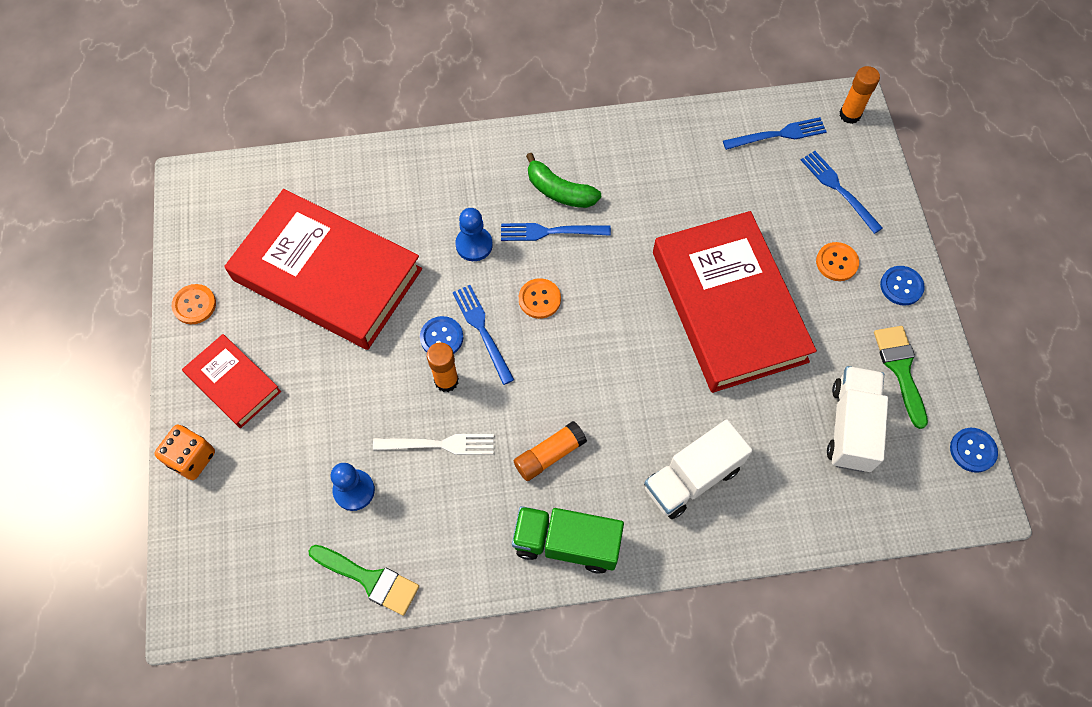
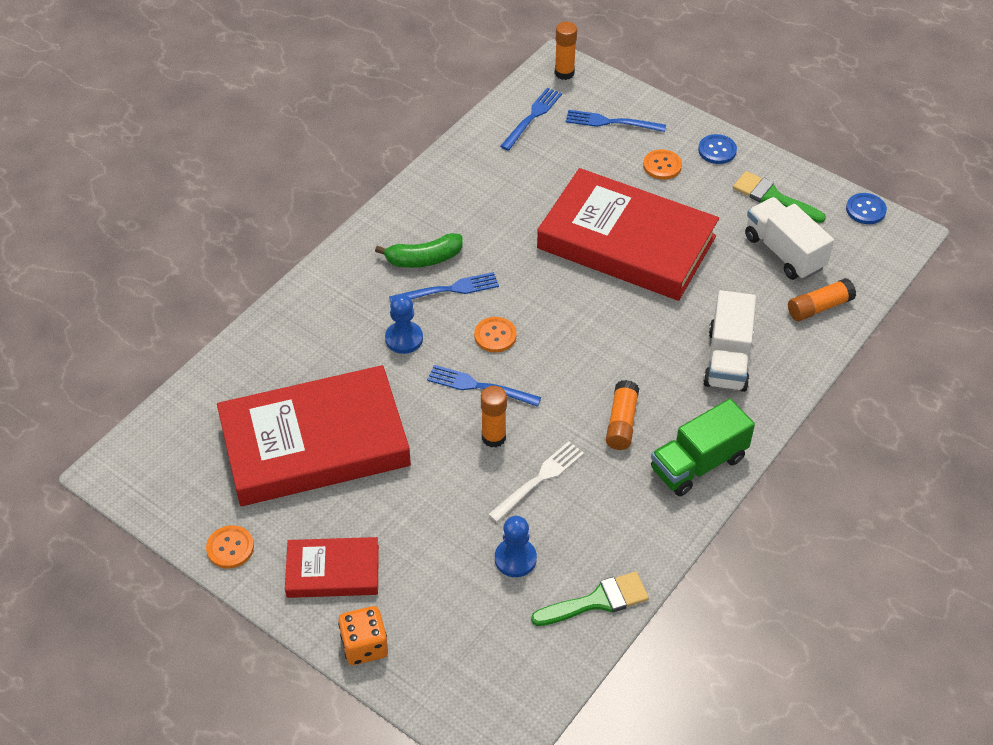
camera: 45 degrees left, 15 degrees down
blue button [420,316,463,353] -> none
blue fork [501,223,611,241] -> blue fork turned 150 degrees counterclockwise [389,272,499,302]
none -> orange glue stick [788,278,856,321]

